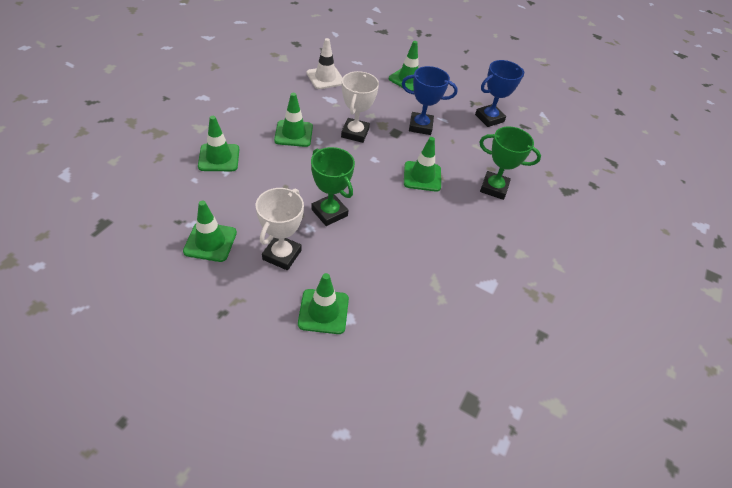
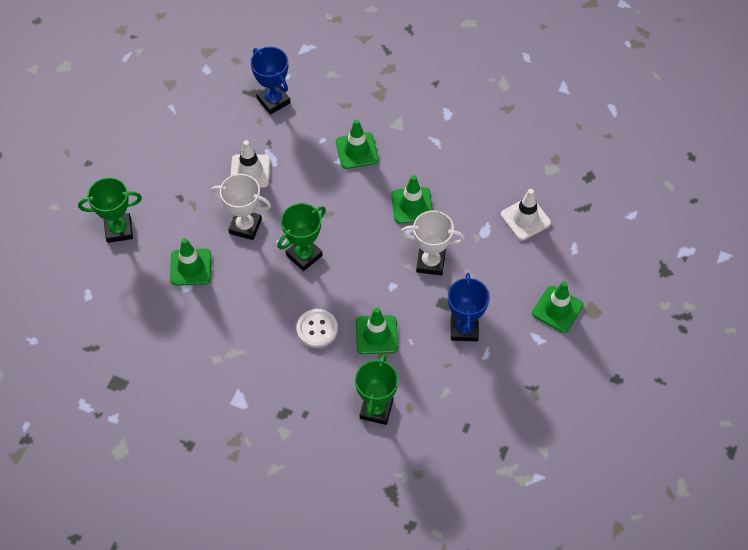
camera: 90 degrees right, 10 degrees up
green traffic cone [183,201,237,262] -> white traffic cone [231,140,270,188]
blue trophy [475,60,524,127] -> blue trophy moved to [251,47,291,115]
none -> green trophy [78,177,142,243]
none -> white button [296,309,338,348]

